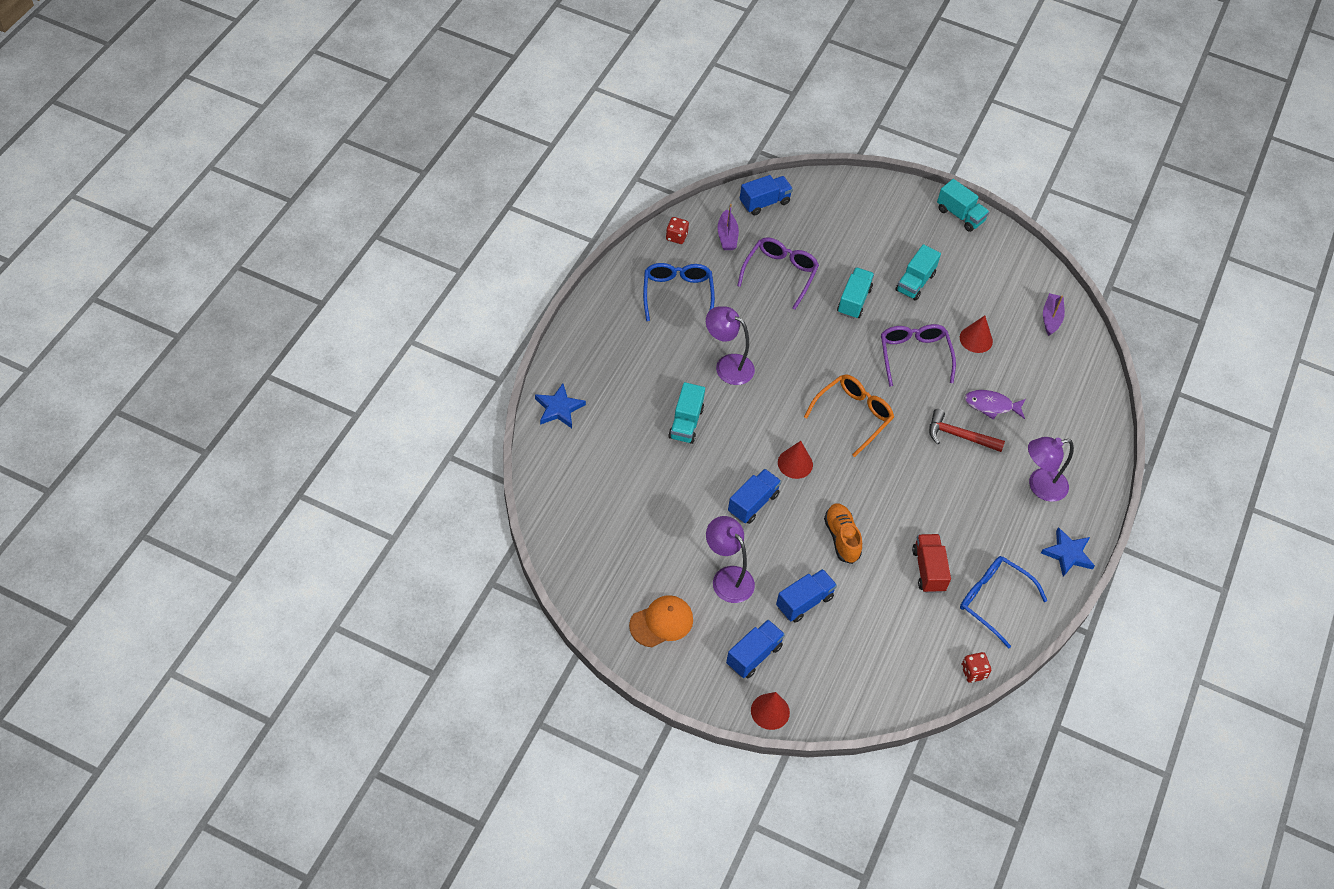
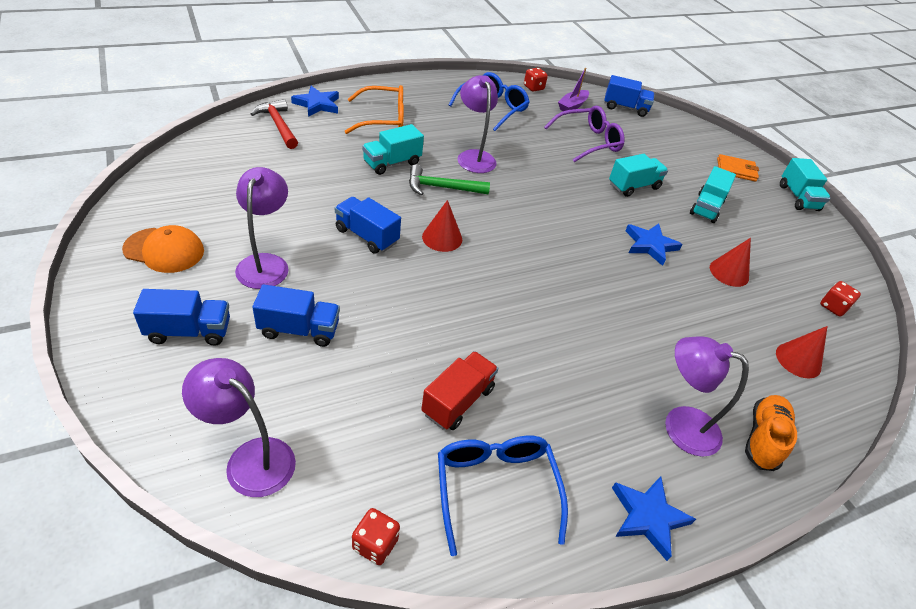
camera: 40 degrees right, 10 degrees down
blue truck [728,469,781,524] -> blue truck turned 135 degrees counterclockwise [335,197,401,254]
red cone [751,692,790,730] -> red cone moved to [776,326,827,378]
orange glasses [804,374,894,457] -> orange glasses moved to [345,85,404,134]
orange shoe [824,503,862,564] -> orange shoe moved to [745,395,797,471]
purple glasses [881,324,956,387] -> blue star [626,223,682,266]
turquoise truck [895,244,941,301] -> turquoise truck turned 45 degrees counterclockwise [690,166,736,223]
red hammer [929,409,1005,452] -> red hammer moved to [251,99,298,149]
purple fish [964,390,1026,420] -> none
purple boat [1043,293,1065,336] -> red dice [820,281,861,316]
none -> purple lamp [182,358,296,497]
none -> green hammer [409,164,490,196]
none -> orange wallet [717,154,759,182]

